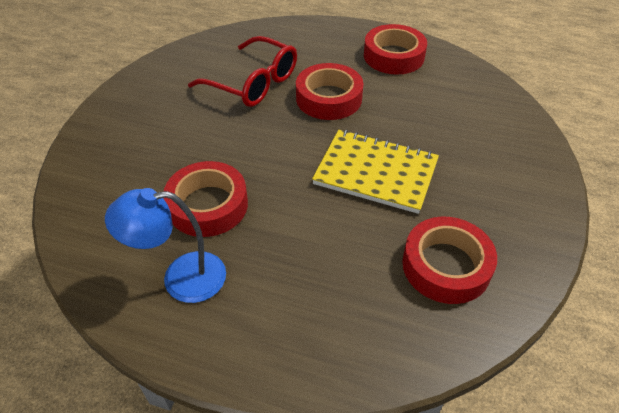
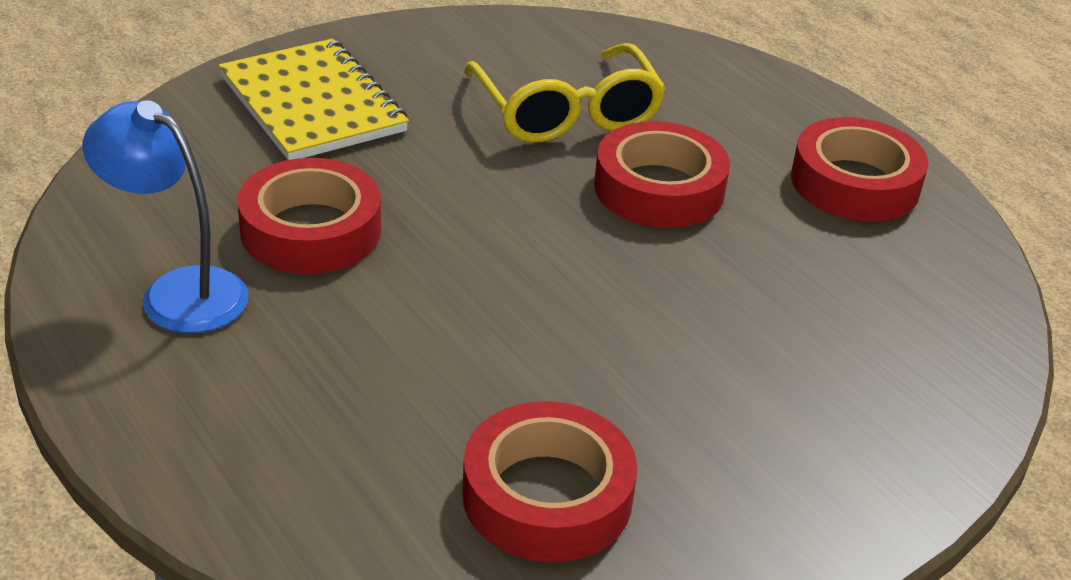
camera: 35 degrees right, 10 degrees down
red glasses [188,36,297,107] -> yellow glasses [464,43,666,142]
yellow notebook [312,130,439,214] -> yellow notebook moved to [218,39,409,160]

